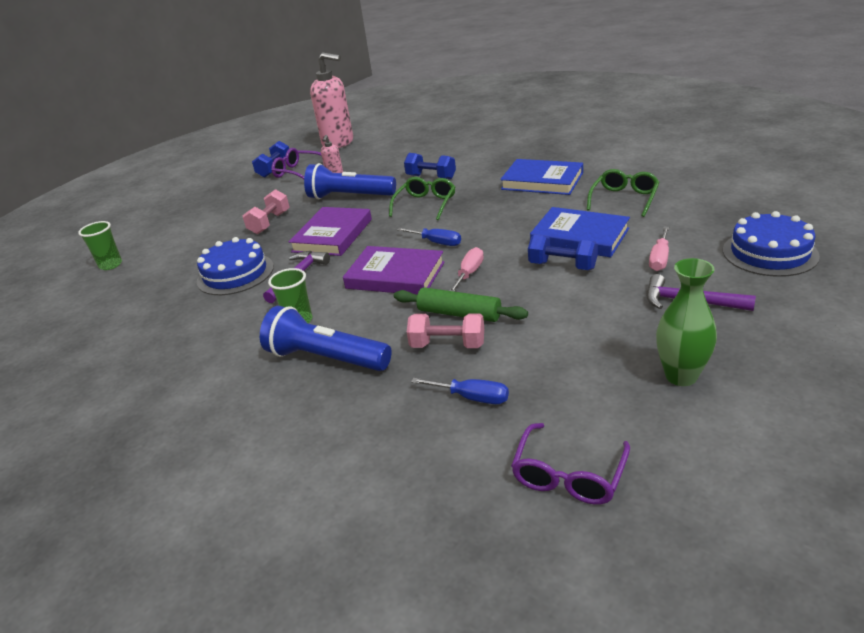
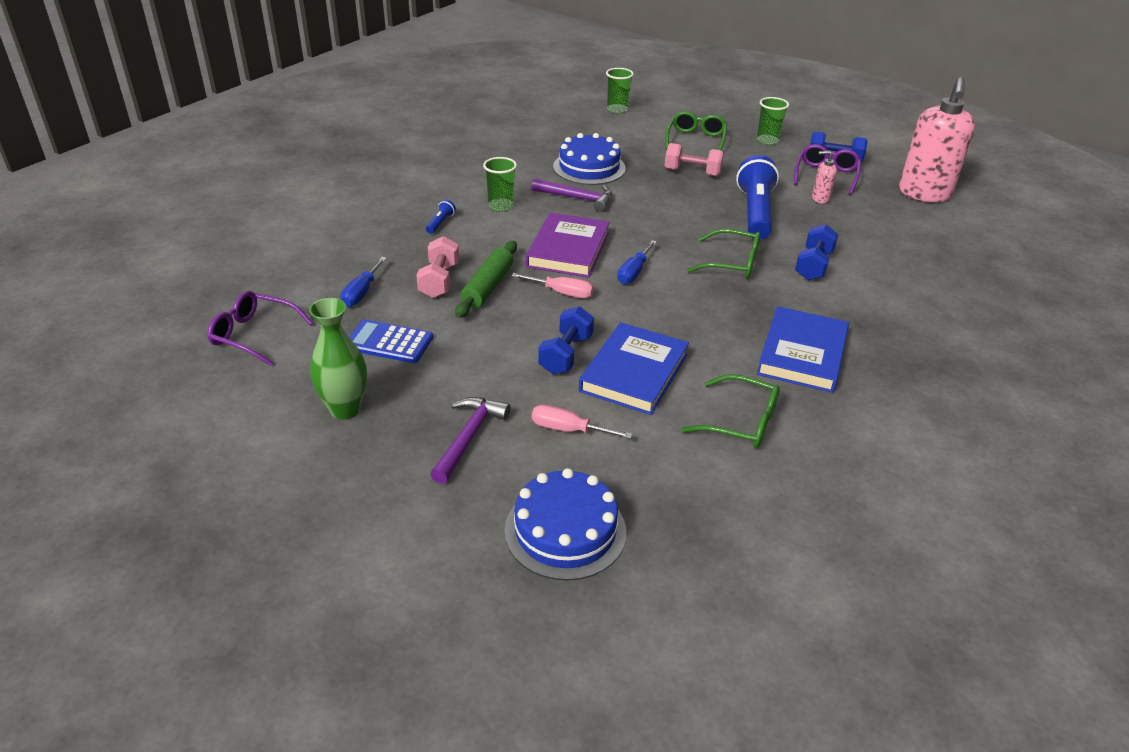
camera: 80 degrees right, 5 degrees up
blue flashlight [260,306,392,371] -> blue flashlight [426,200,456,234], size x0.40
purple book [289,207,372,256] -> none
none -> blue calculator [349,319,433,363]
none -> green glasses [665,111,727,150]
none -> green cup [757,97,789,145]

